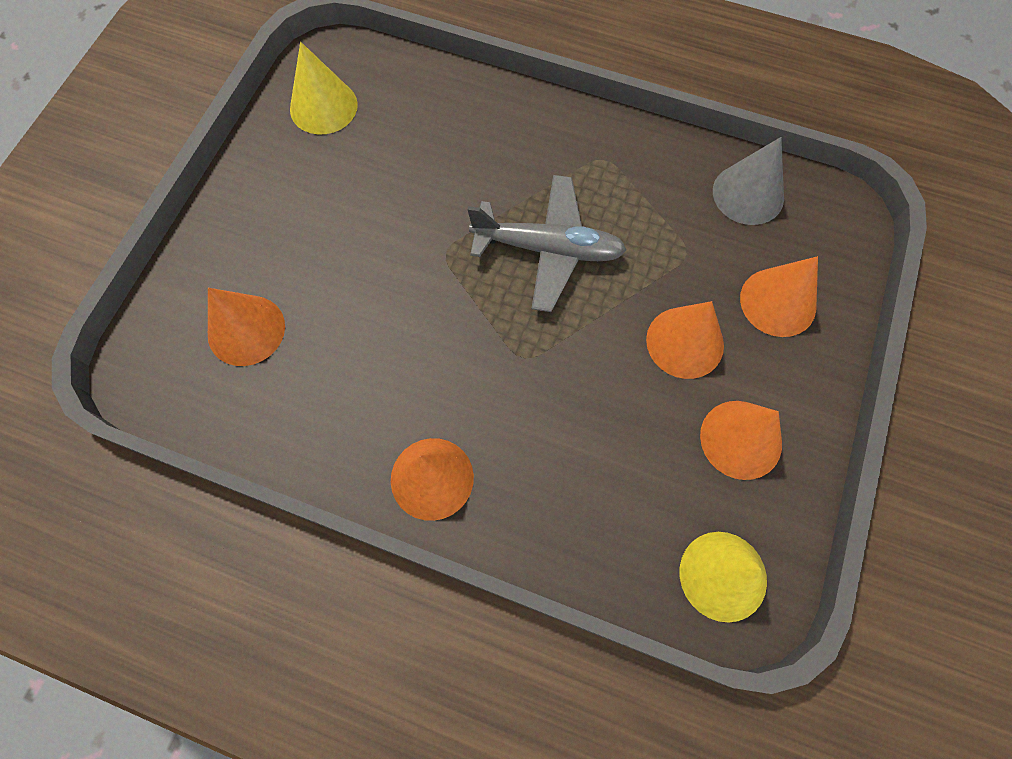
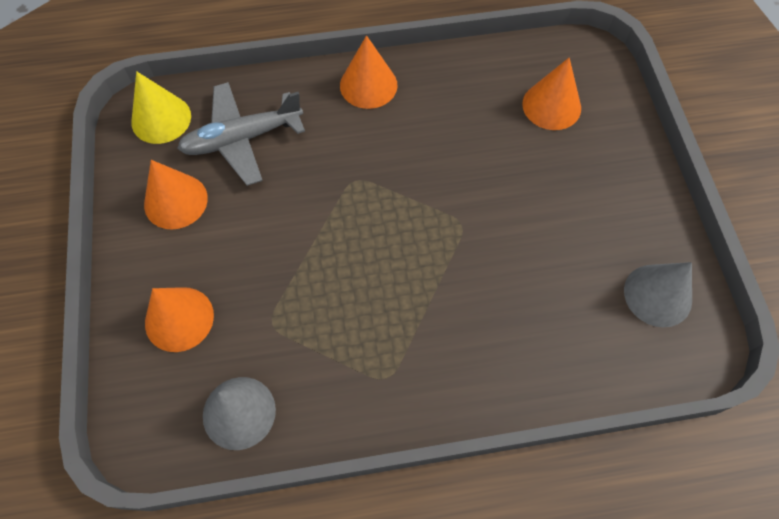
camera: 150 degrees right, 5 degrees down
yellow cone [290,42,358,134] -> grey cone [624,262,692,327]
grey plane [467,175,626,312] -> grey plane moved to [177,82,305,186]
orange cone [646,301,724,379] -> none

